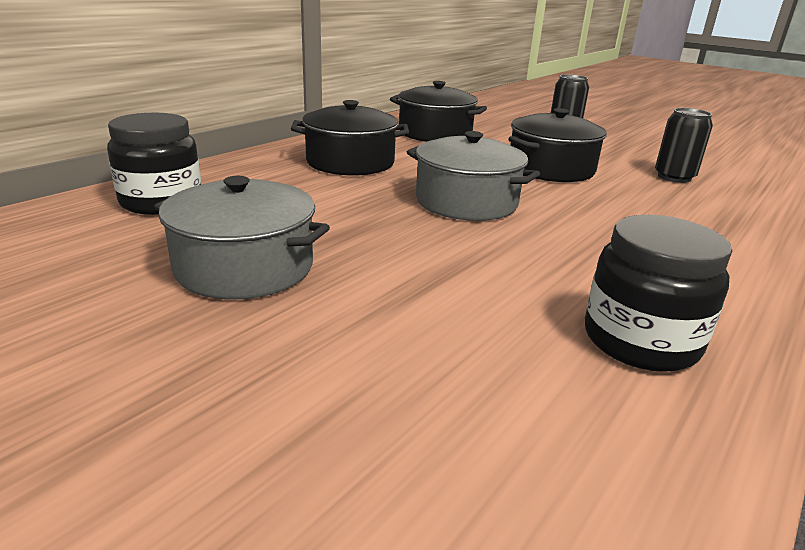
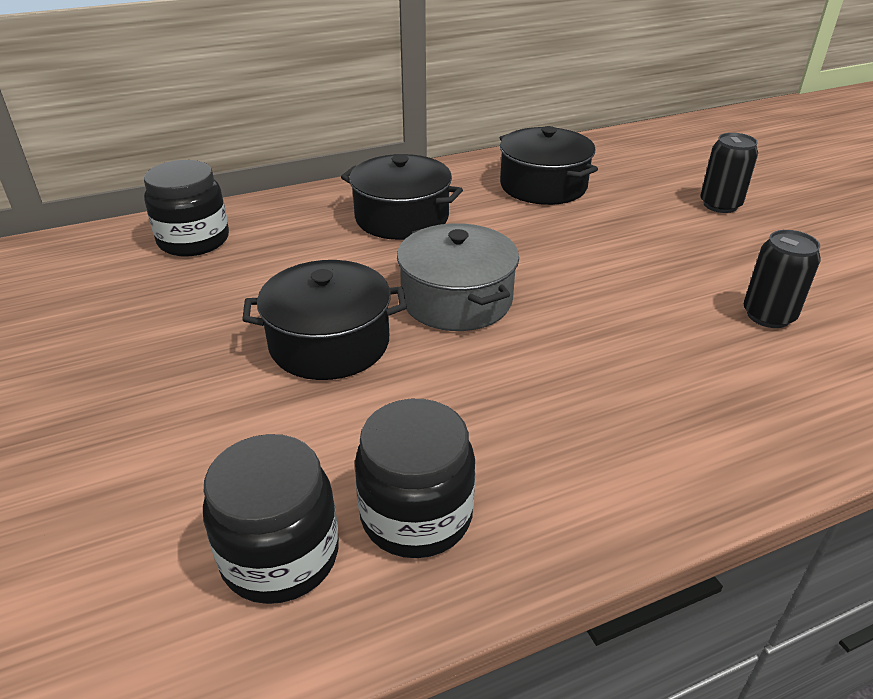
camera: 30 degrees right, 10 degrees up
grey pot [154,176,330,300] -> none
black pot [509,108,607,182] -> black pot moved to [242,260,407,380]
none -> black jar [203,434,339,604]

